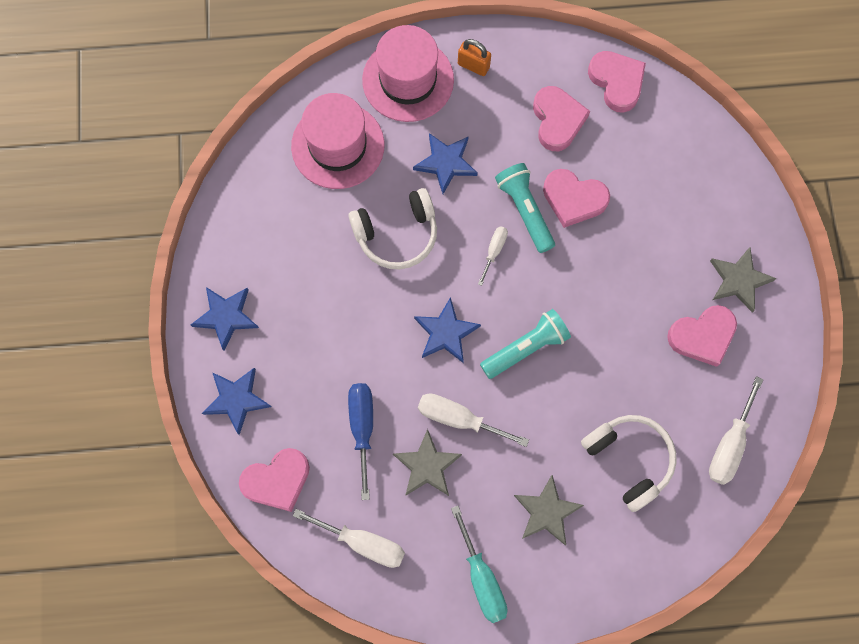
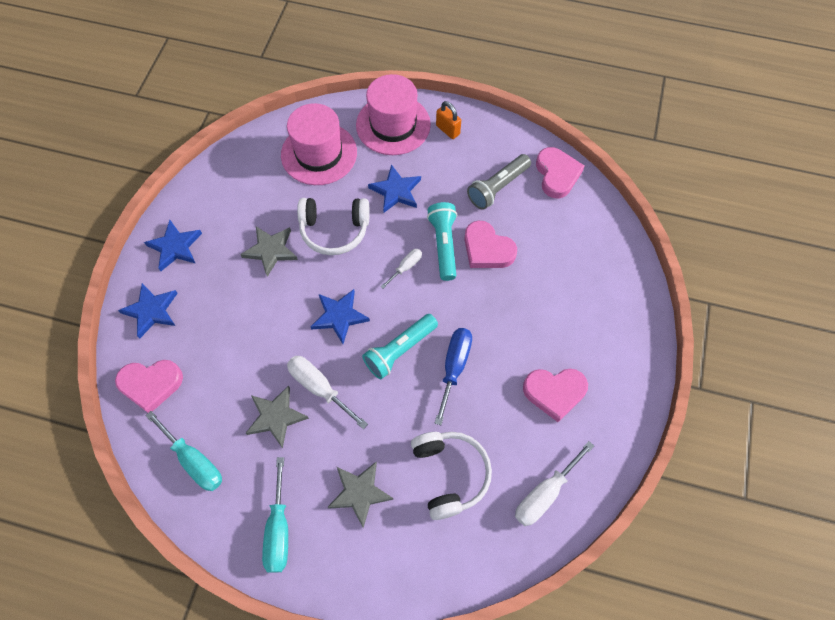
camera: 20 degrees right, 10 degrees down
white screwdriver [293,509,405,568] -> turquoise screwdriver [145,411,222,491]
blue screwdriver [348,383,373,500] -> blue screwdriver moved to [435,328,472,425]
turquoise flashlight [480,309,571,379] -> turquoise flashlight turned 150 degrees clockwise [362,314,438,379]
pink heart [533,86,590,151] -> grey flashlight [467,154,531,210]
grey star [710,247,777,313] -> grey star moved to [240,227,298,277]

